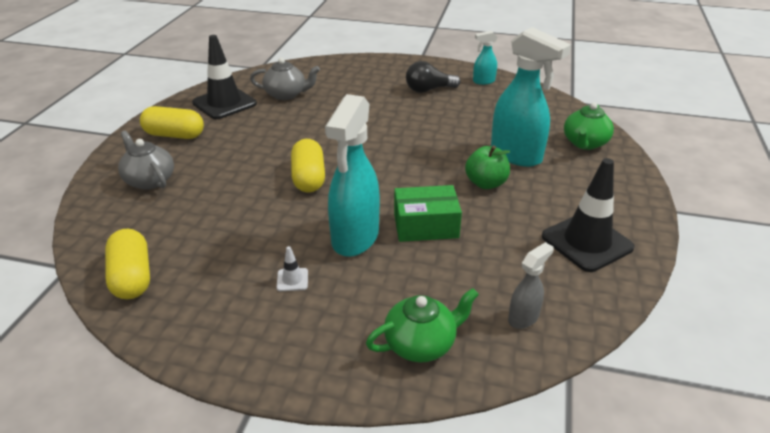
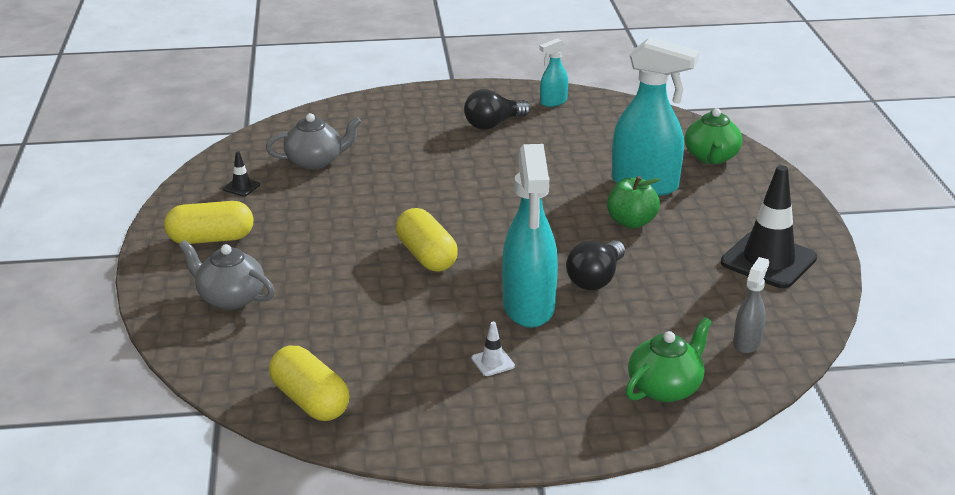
camera: 20 degrees left, 5 degrees down
black traffic cone [192,35,257,119] -> black traffic cone [223,151,260,196], size x0.41
green box [394,185,462,242] -> black light bulb [566,240,625,290]

